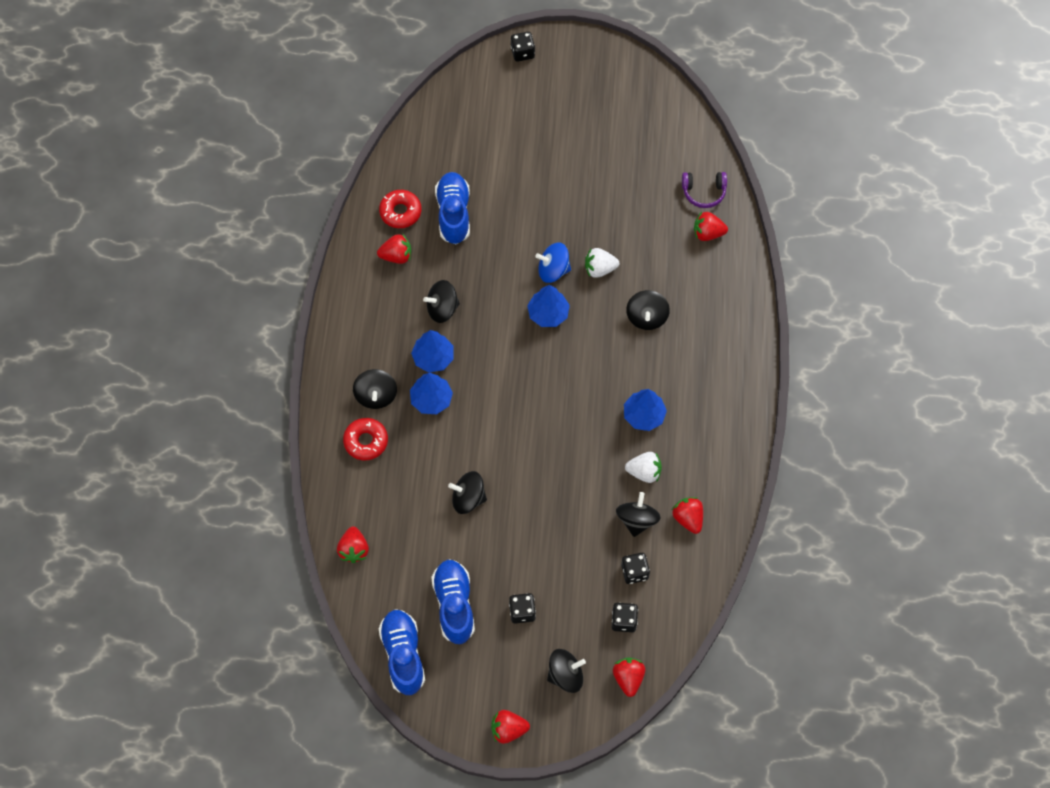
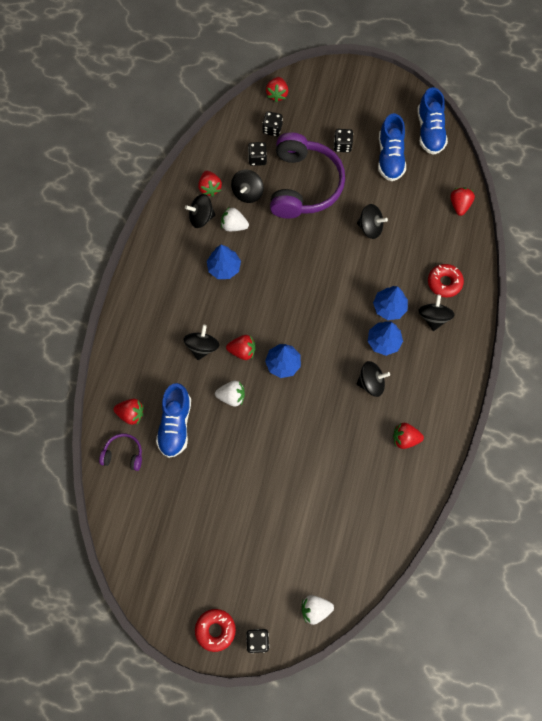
camera: 170 degrees left, 5 degrees up
red donut [379,190,421,228] -> red donut moved to [195,609,236,652]
blue shoe [435,172,470,244] -> blue shoe moved to [156,383,191,458]
red strawberry [491,710,530,744] -> red strawberry moved to [226,335,255,360]
blue spinning top [536,242,571,283] -> none
black spinning top [547,649,586,693] -> black spinning top moved to [185,194,215,228]
none -> purple headphones [270,132,345,219]
none -> white strawberry [302,595,334,625]

